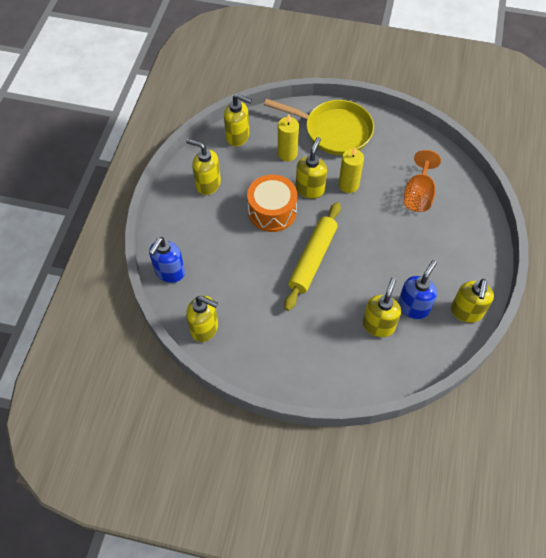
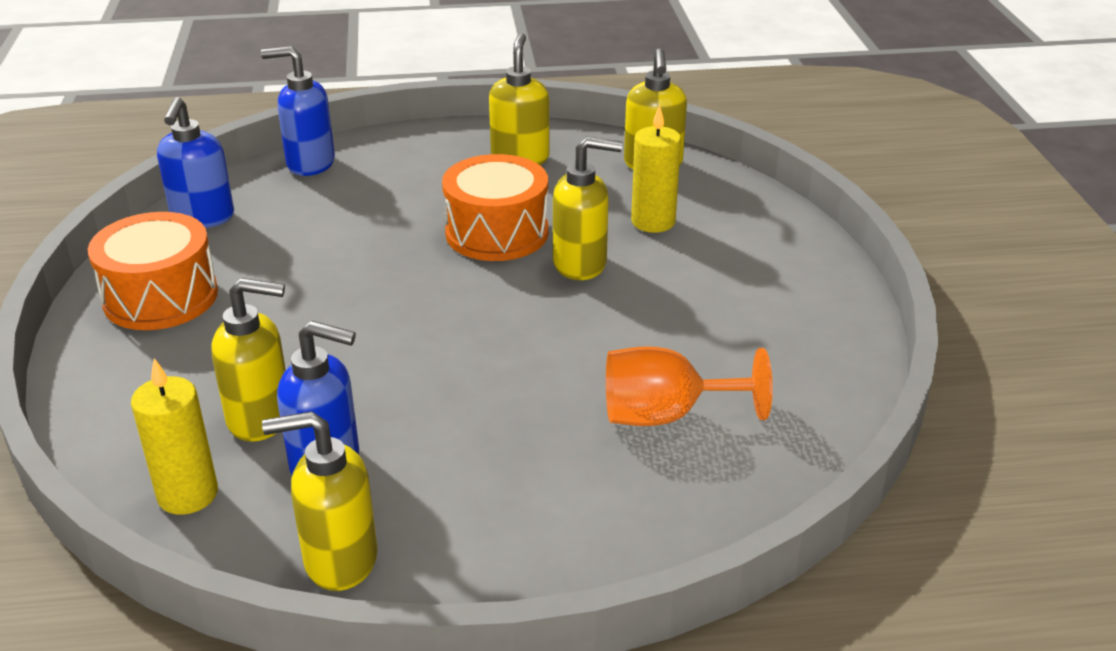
camera: 70 degrees right, 25 degrees down
yellow soap dispenser [186,295,218,342] -> blue soap dispenser [157,97,234,228]
yellow pan [264,99,374,155] -> none
yellow rolling pin [284,202,341,311] -> none
yellow candle [339,147,364,193] -> yellow candle moved to [131,358,218,515]
none -> orange drum [88,212,218,330]

